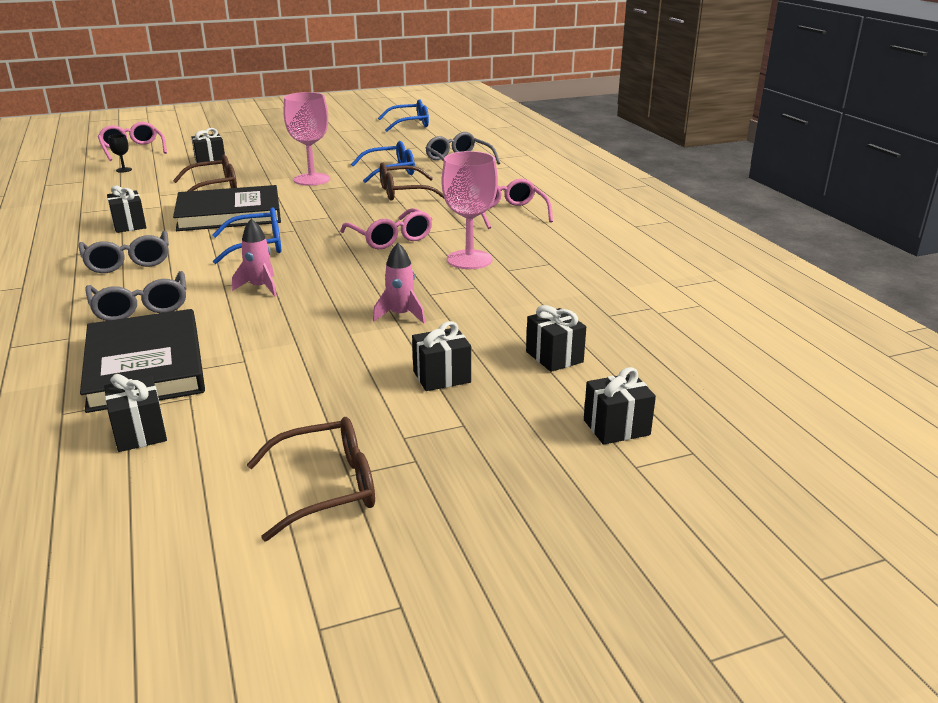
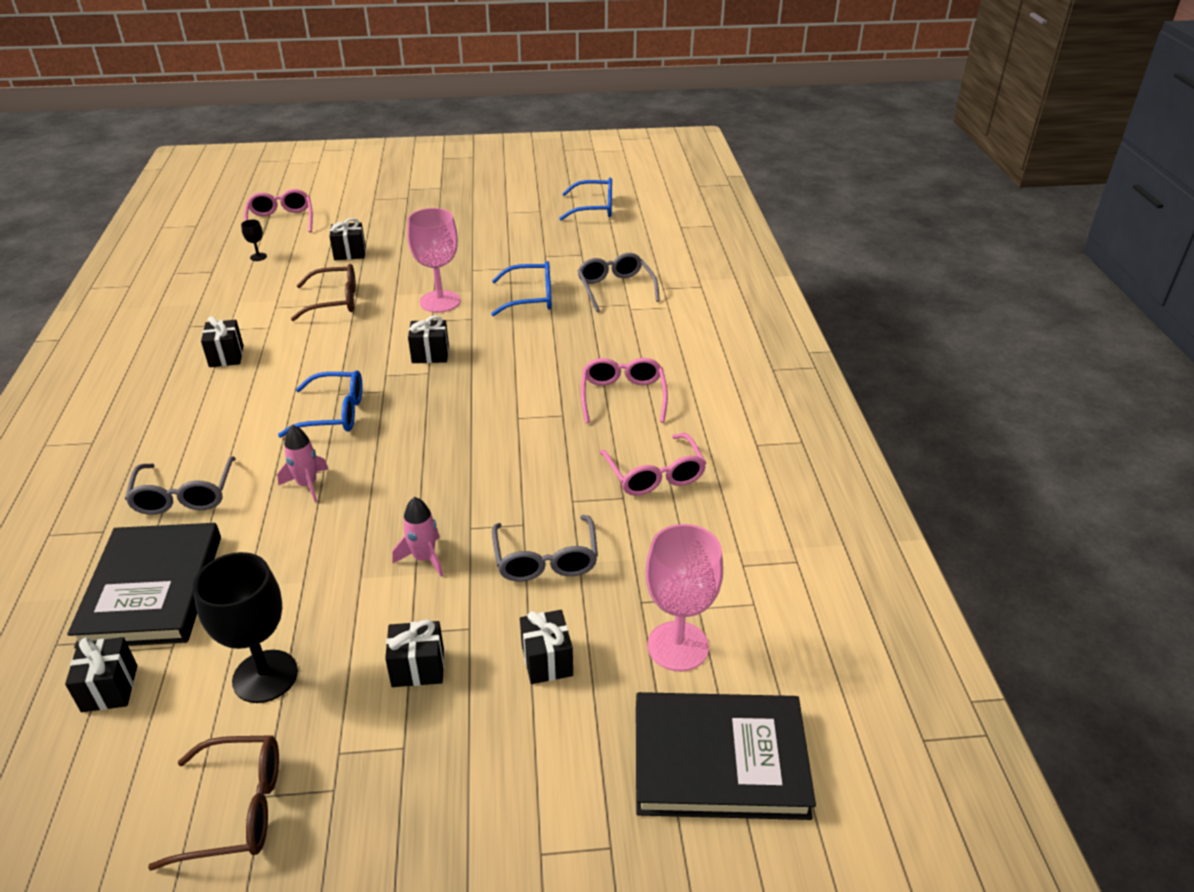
camera: 15 degrees right, 10 degrees up
grey glasses [78,231,169,273] -> grey glasses moved to [492,515,598,582]
black book [173,185,281,231] -> black book moved to [636,692,816,820]
pink glasses [340,208,433,249] -> pink glasses moved to [600,433,706,496]
brown glasses [380,162,444,201] -> none
pink goblet [442,151,498,269] -> pink goblet moved to [645,524,723,671]
black gift [584,367,656,445] -> black gift moved to [408,316,449,363]
none -> black goblet [193,552,298,703]

